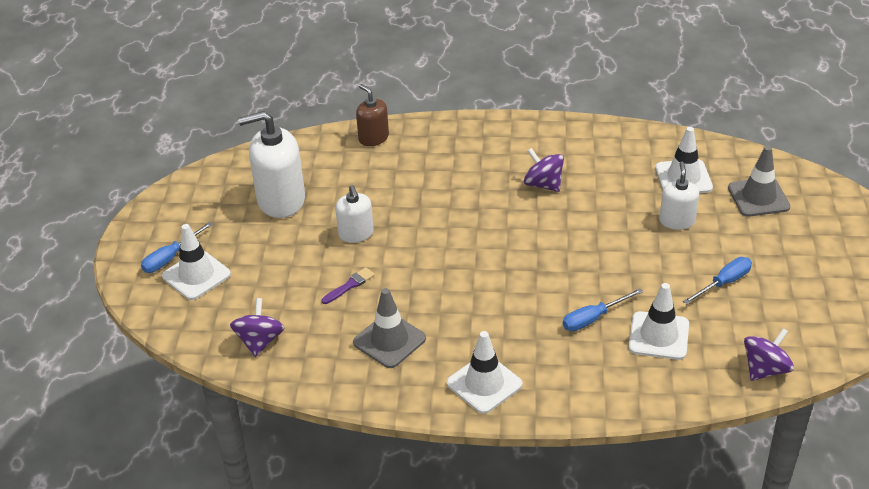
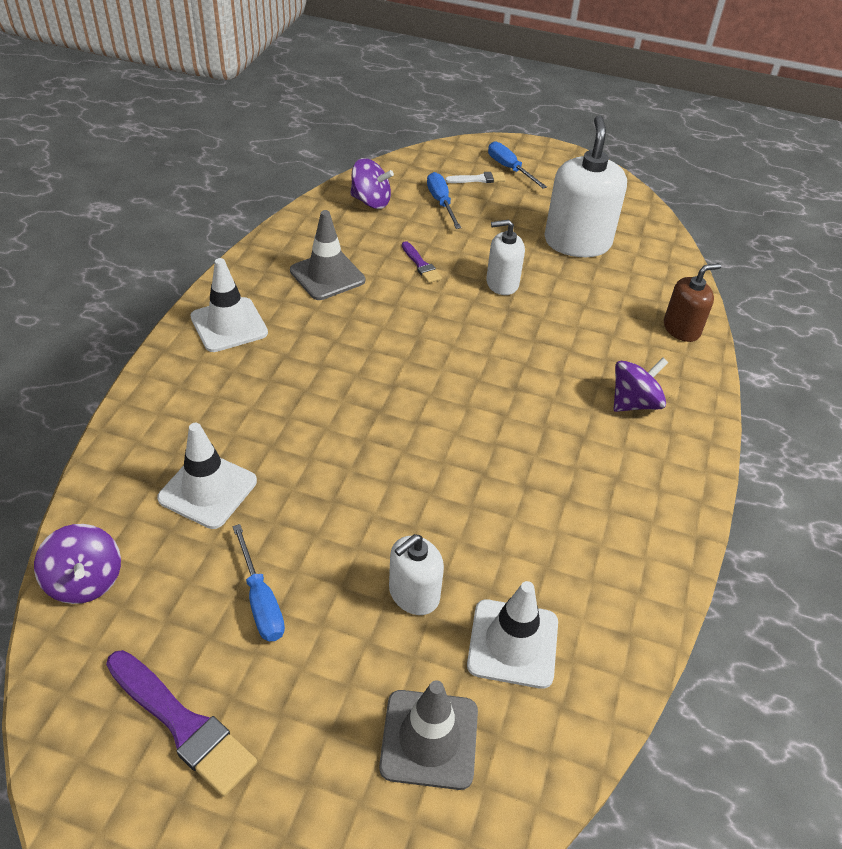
camera: 100 degrees right, 5 degrees up
white traffic cone [162,224,231,300] -> white brush [445,172,506,183]
purple spinning top [524,148,564,192] -> purple spinning top moved to [614,358,668,412]
blue screwdriver [563,288,643,331] -> blue screwdriver moved to [427,172,461,229]
white soap dispenser [659,162,699,230] -> white soap dispenser turned 120 degrees clockwise [389,534,444,615]
none -> purple brush [106,650,257,797]

